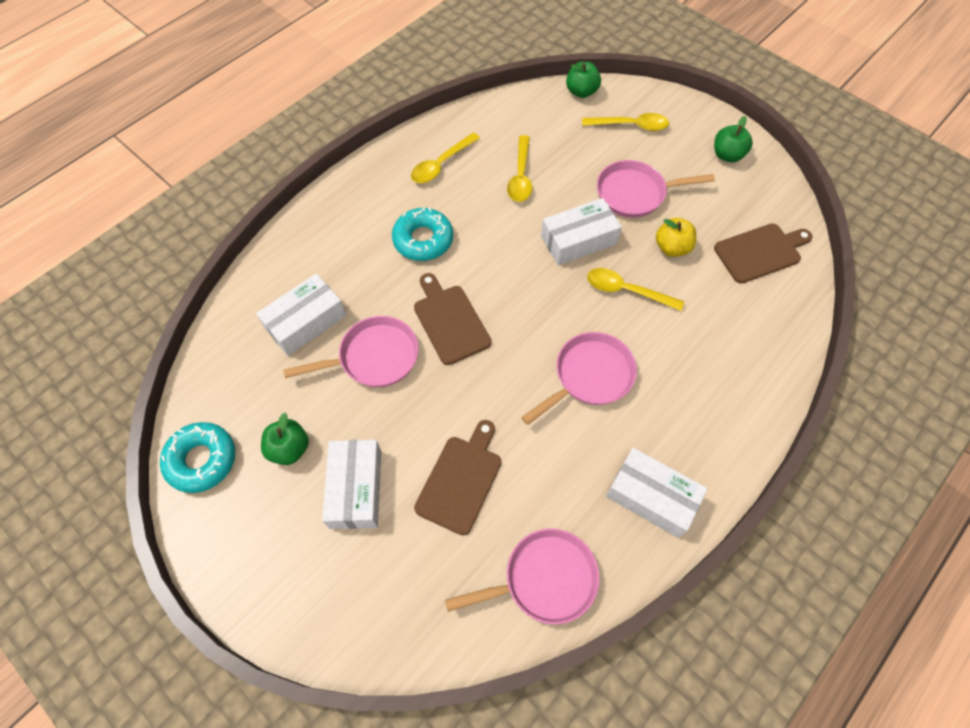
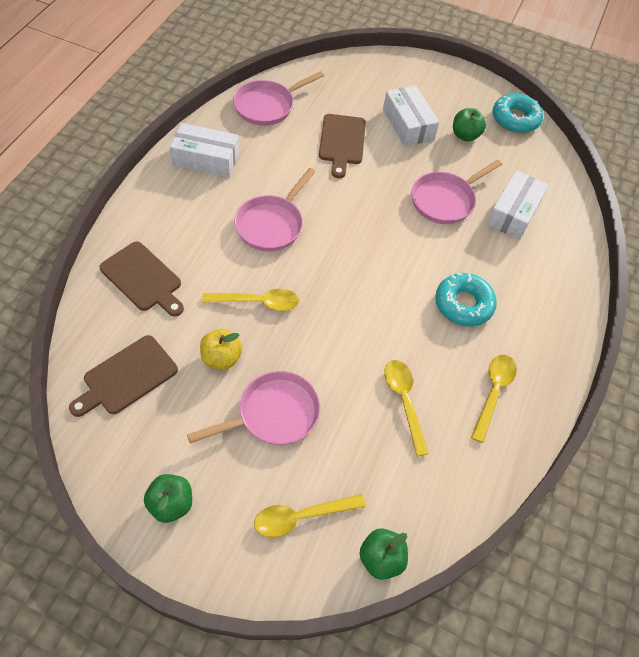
camera: 155 degrees right, 5 degrees down
brown cutting board [414,273,491,365] -> brown cutting board moved to [100,241,184,317]
white box [541,198,622,265] -> none

